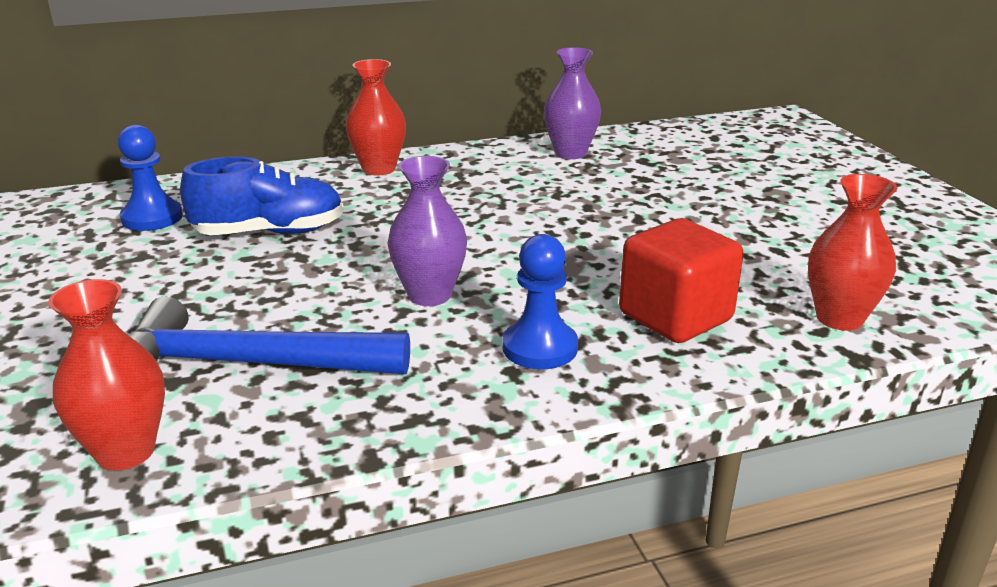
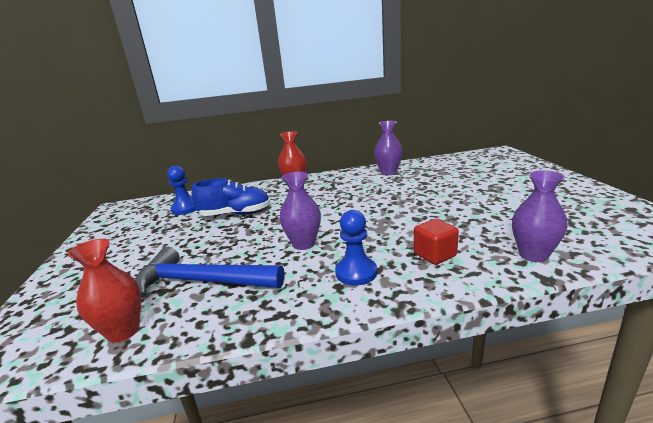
camera: 10 degrees right, 5 degrees down
red cube [619,218,744,343] -> red cube [414,219,459,265], size x0.66
red vase [808,174,898,331] -> purple vase [512,170,568,262]

